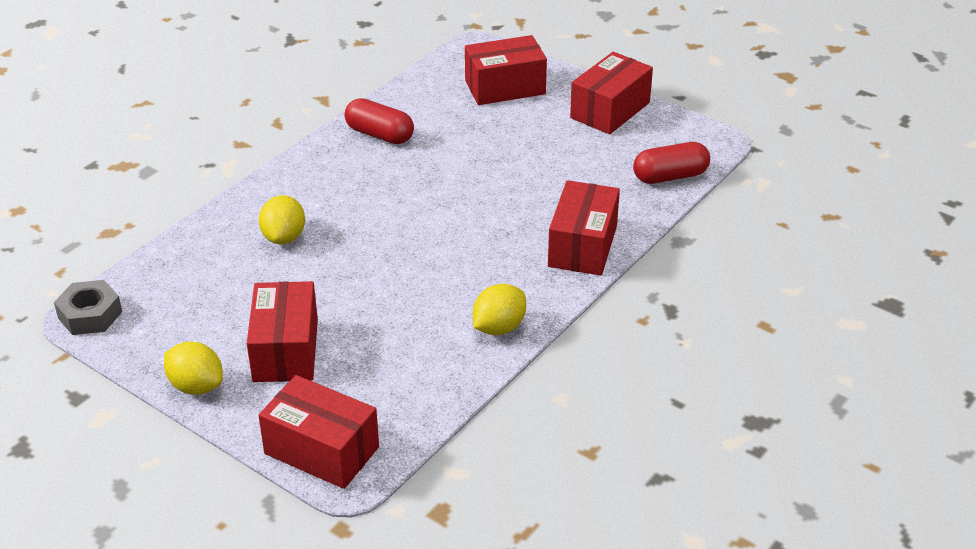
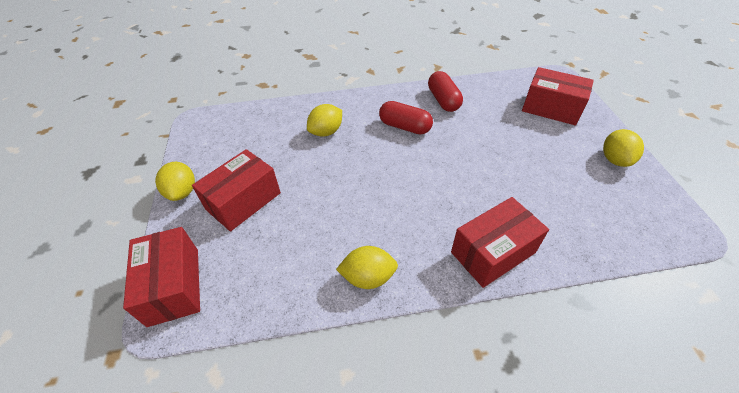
camera: 45 degrees right, 10 degrees up
grey nut [54,280,122,335] -> none
red box [570,52,653,135] -> yellow lemon [603,129,644,167]
red capsule [633,142,710,184] -> red capsule moved to [379,101,433,135]

